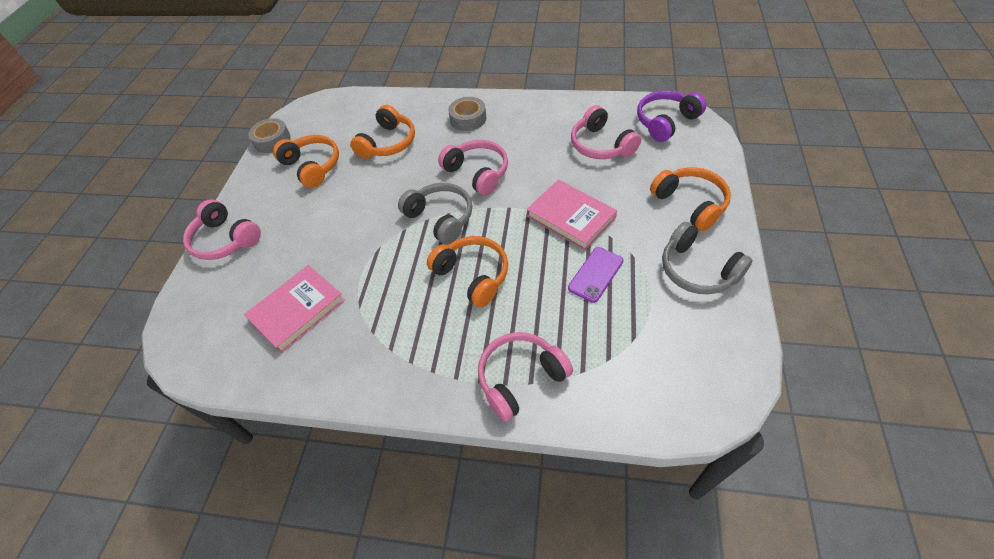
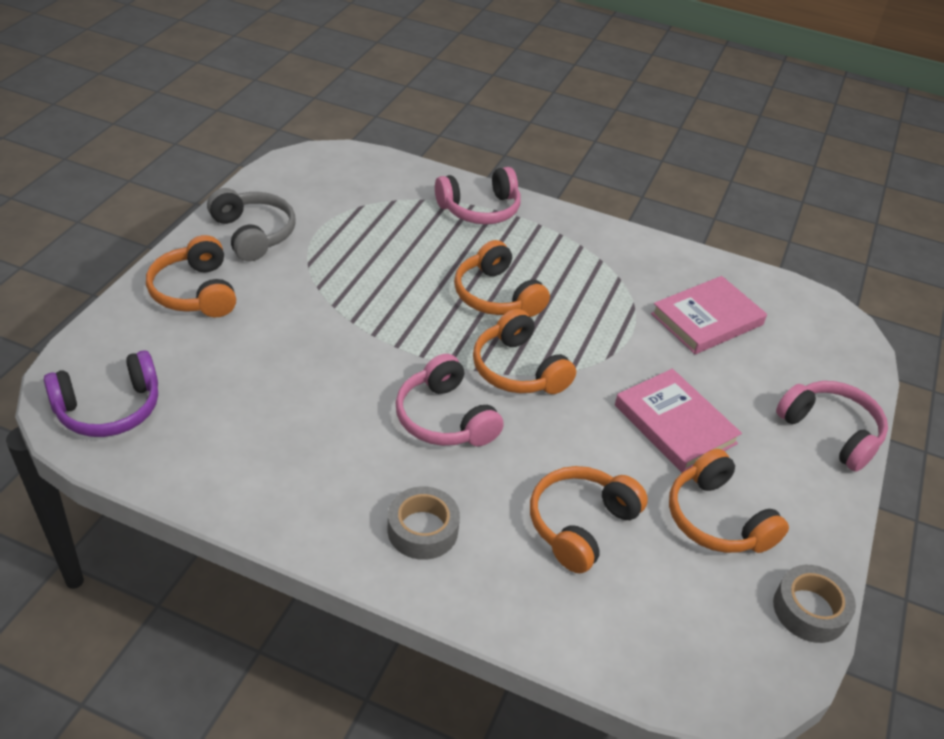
camera: 175 degrees left, 10 degrees down
grey headphones [398,183,472,244] -> orange headphones [473,309,576,394]
pink book [527,180,617,250] -> pink book moved to [615,369,742,472]
purple phone [568,247,623,303] -> none
pink headphones [571,105,641,159] -> none

